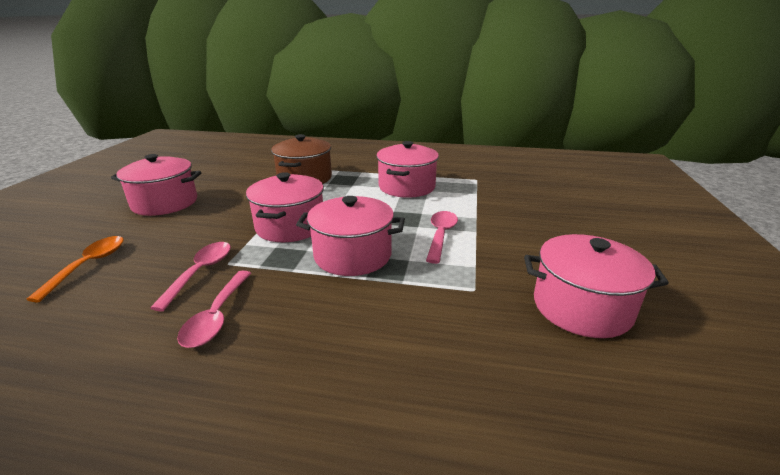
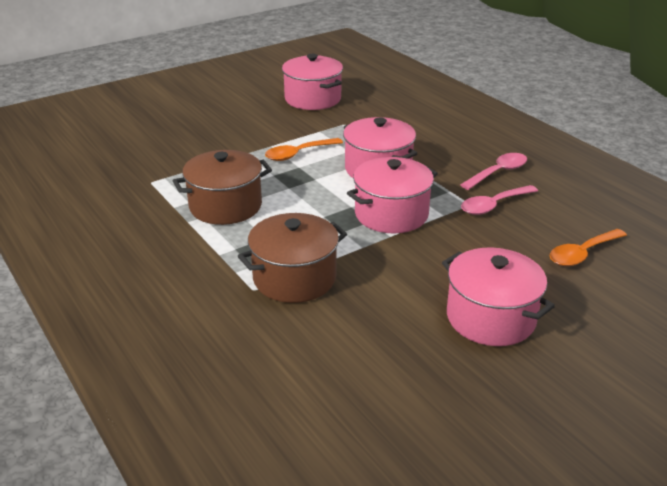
camera: 135 degrees left, 5 degrees up
pink pot [376,141,439,198] -> brown pot [173,150,272,225]
pink spoon [426,211,458,264] -> orange spoon [265,138,343,161]

